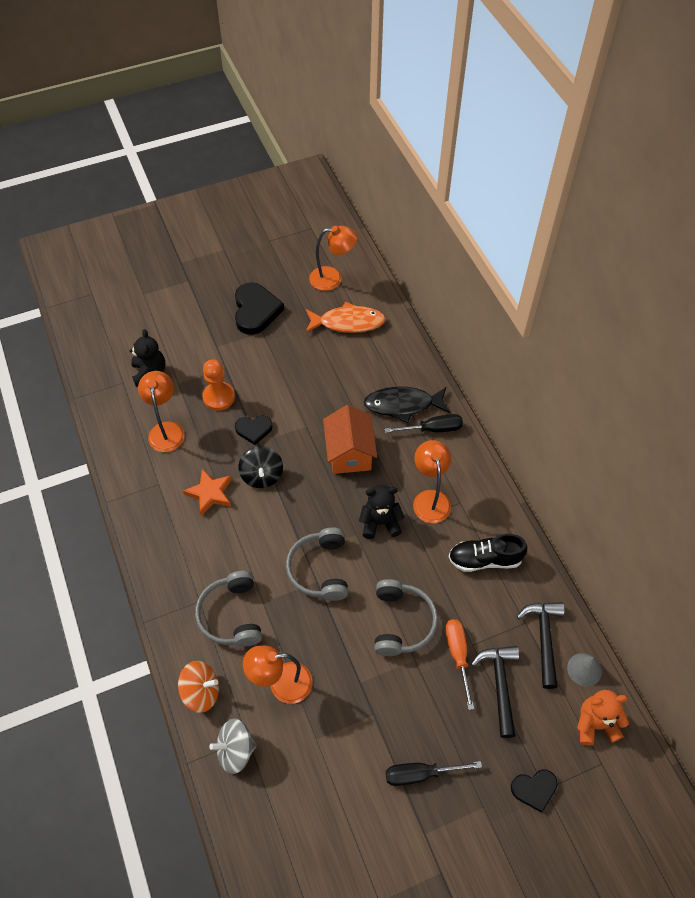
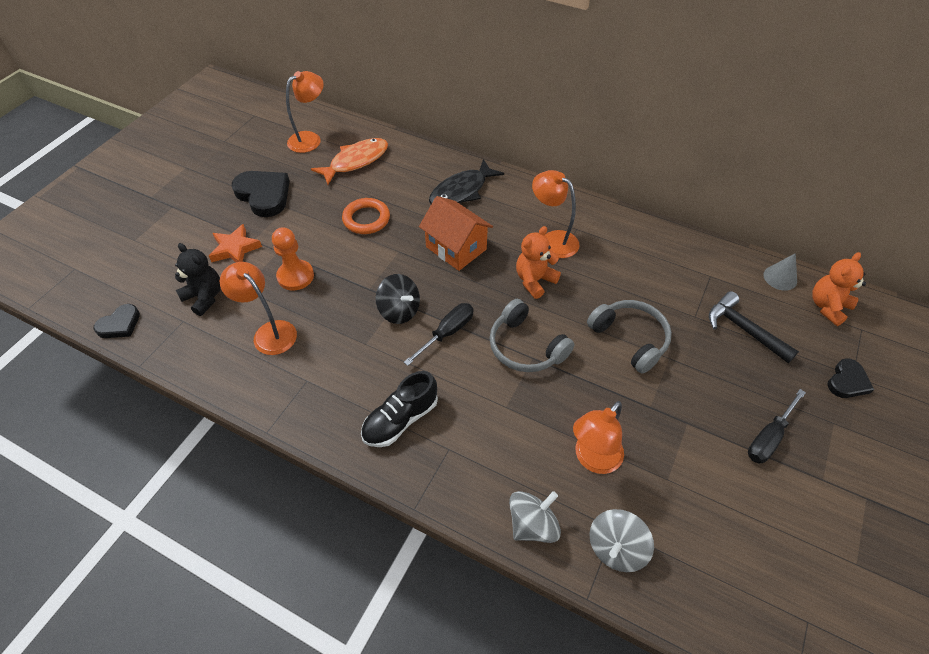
camera: 40 degrees left, 5 degrees down
orange spinning top [178,661,219,713] -> grey spinning top [509,491,561,543]
orange star [183,469,232,516] -> orange star moved to [209,224,262,262]
grey headphones [195,571,262,647] -> none
black heart [235,416,273,445] -> black heart moved to [93,304,140,338]
black teddy bear [359,485,405,539] -> orange teddy bear [516,226,561,299]
black screwdriver [385,414,463,433] -> black screwdriver moved to [404,303,474,366]
orange screwdriver [446,619,474,710] -> none
black shoe [448,534,527,572] -> black shoe moved to [361,371,438,447]
black hammer [517,602,564,689] -> none
none -> orange ring [342,198,390,234]

